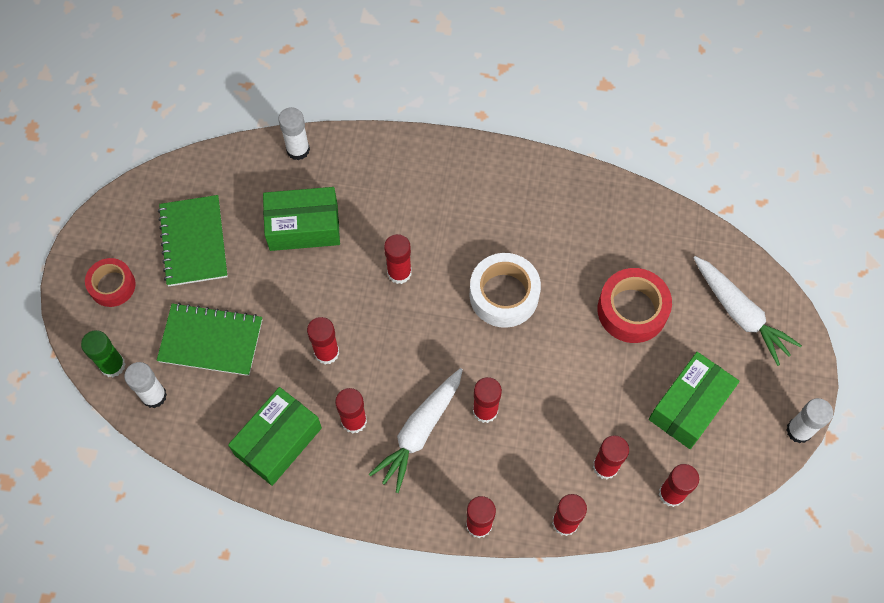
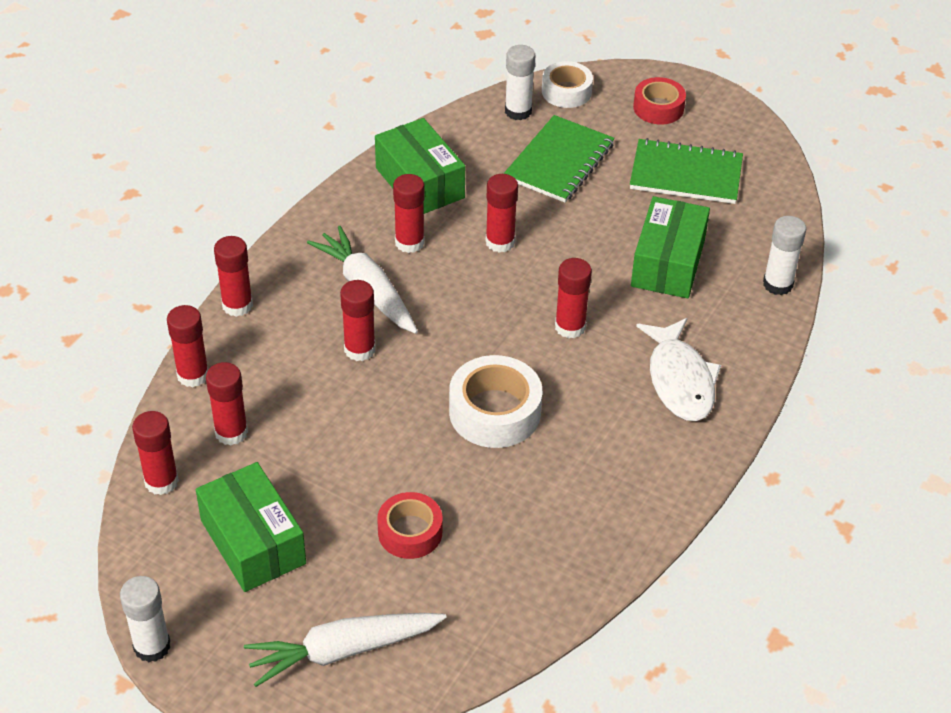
camera: 110 degrees right, 20 degrees down
green glue stick [81,330,126,377] -> white tape [542,61,593,108]
red tape [597,268,672,343] -> red tape [377,492,442,559], size x0.66
none -> white fish [636,318,721,421]

